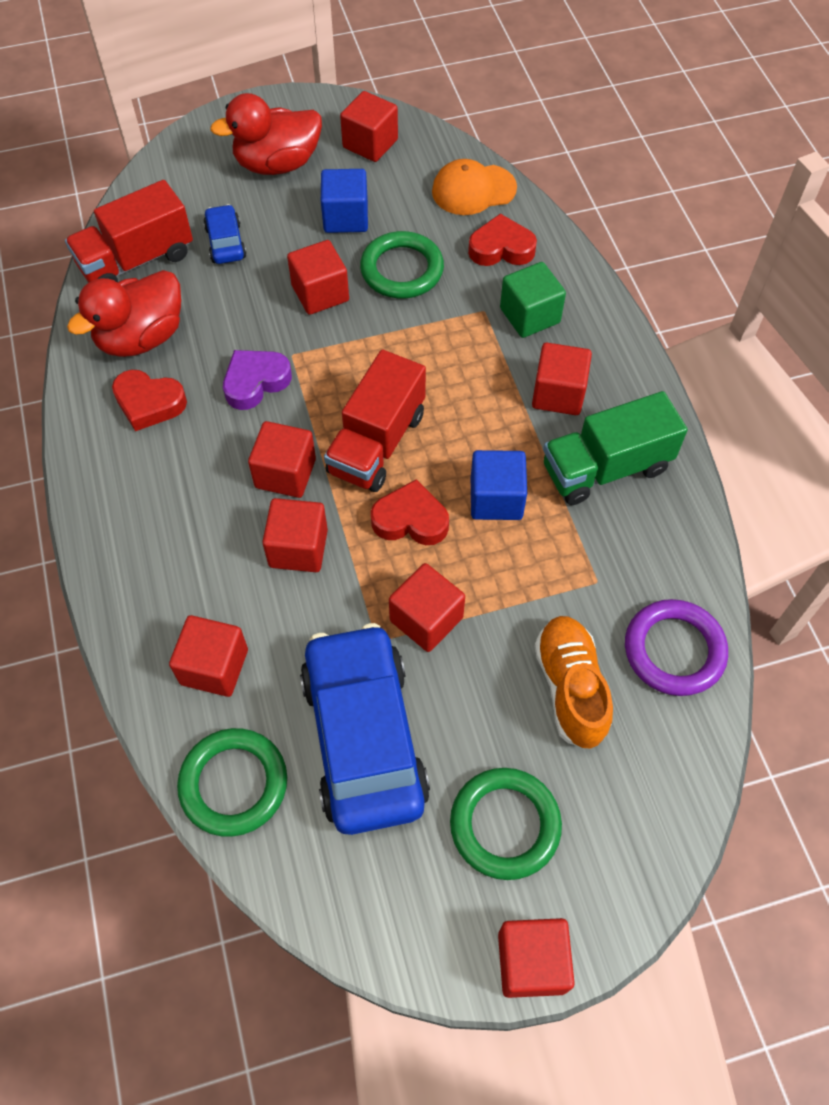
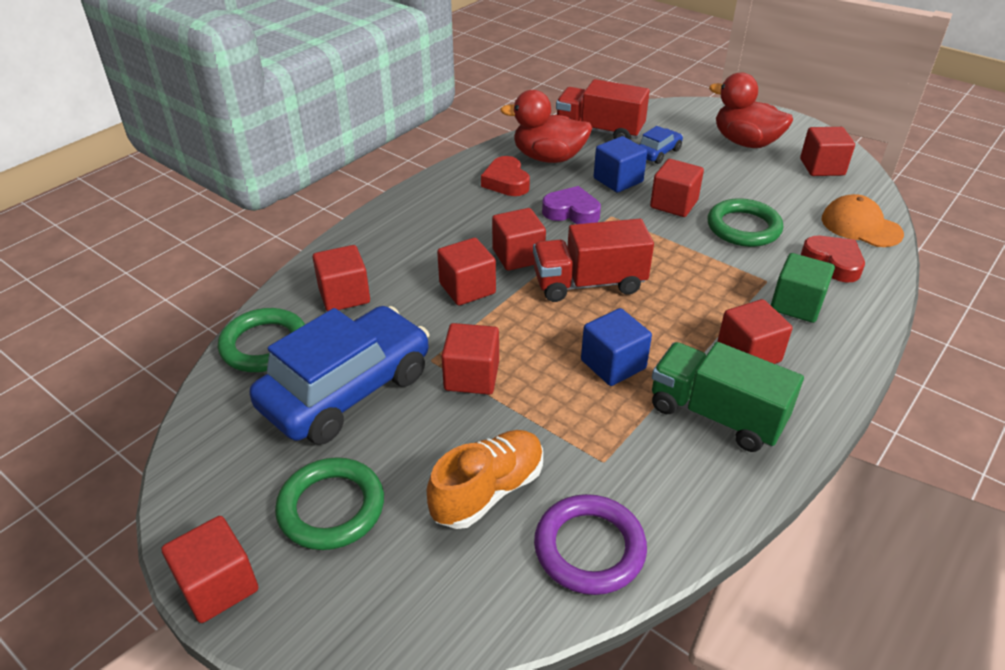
camera: 55 degrees right, 20 degrees down
blue cube [321,169,368,233] -> blue cube moved to [594,136,647,193]
red heart [371,479,449,545] -> none

